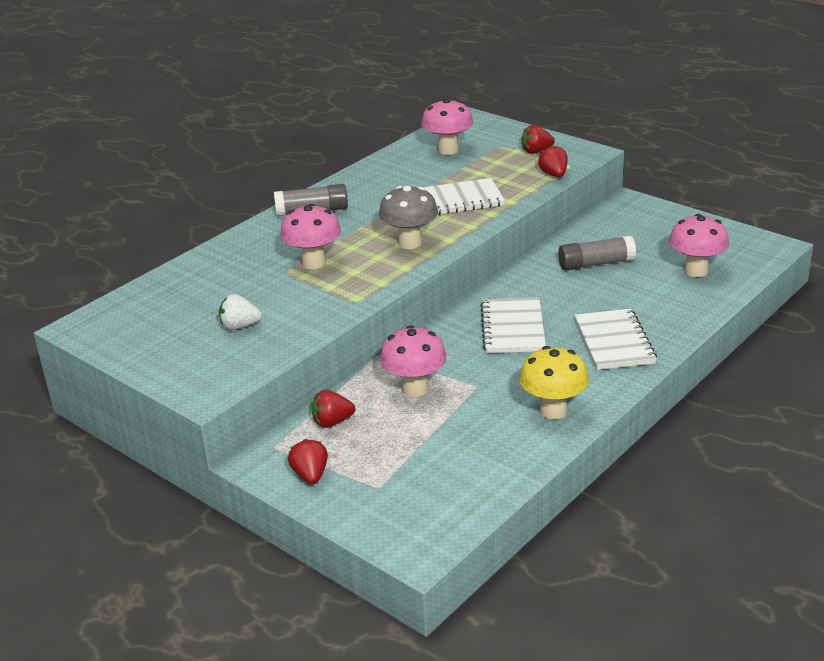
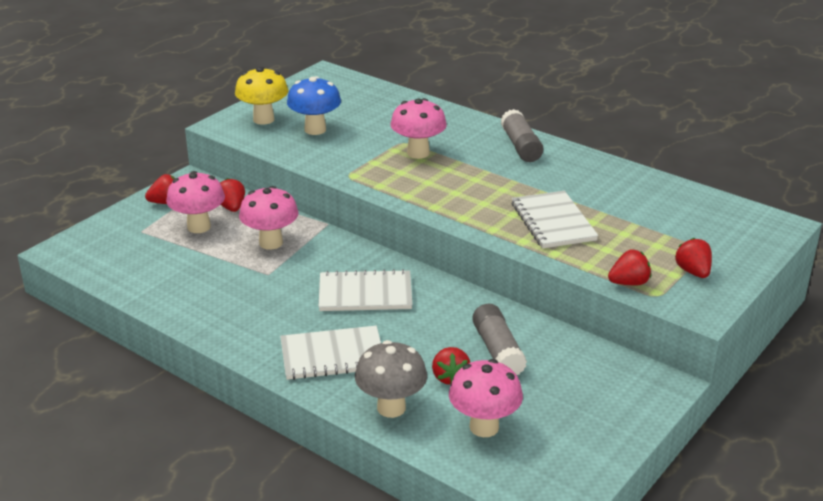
camera: 85 degrees right, 0 degrees up
white strawberry [219,294,262,330] -> blue mushroom [287,76,341,135]
grey mushroom [379,186,438,249] -> grey mushroom moved to [355,340,427,418]
pink mushroom [422,98,473,155] -> pink mushroom moved to [166,171,225,233]
yellow mushroom [519,346,589,419] -> yellow mushroom moved to [235,67,289,125]
none -> red strawberry [432,347,470,385]

